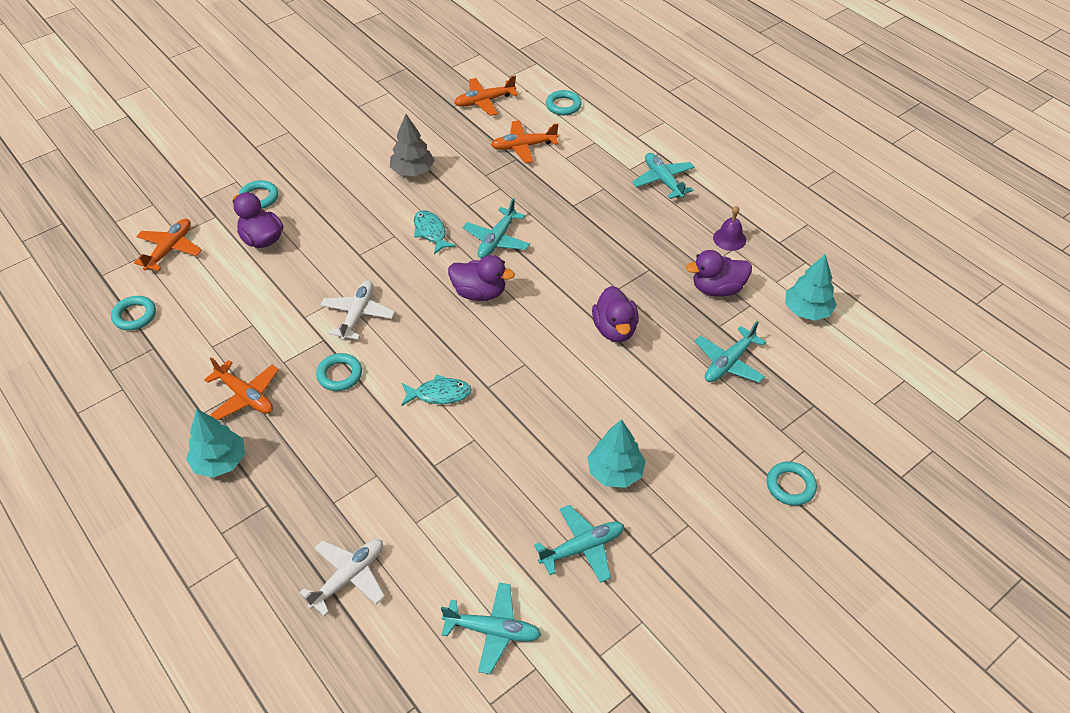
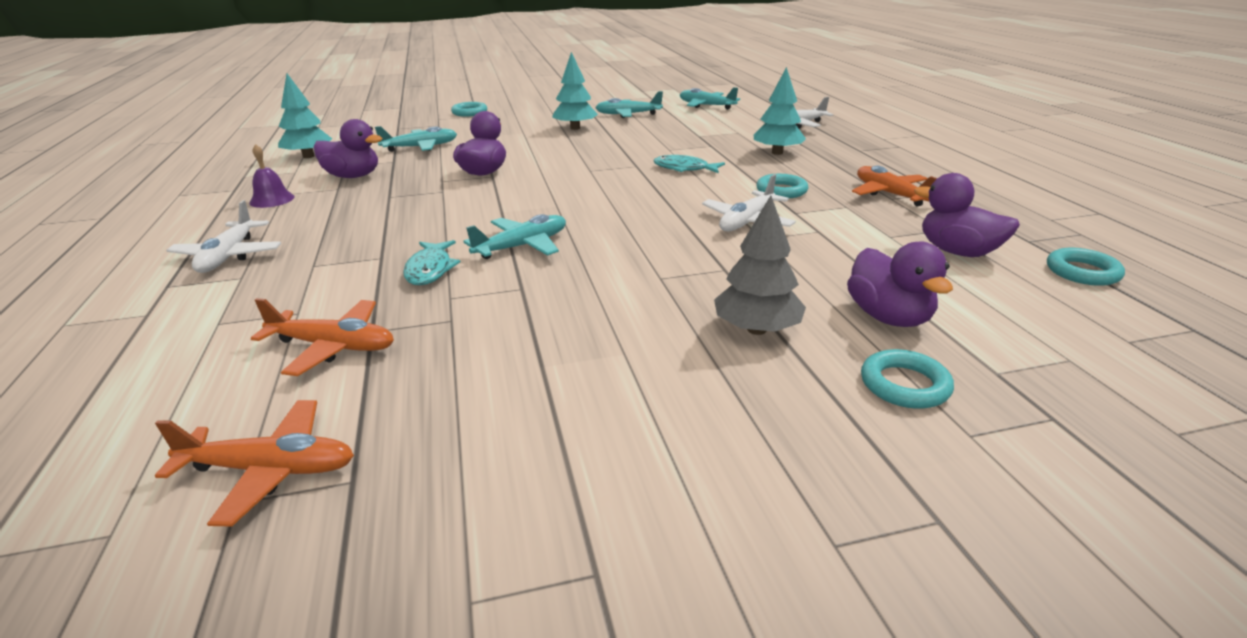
camera: 155 degrees left, 20 degrees down
orange plane [134,219,202,271] -> none
turquoise tree [186,409,245,478] -> turquoise tree moved to [754,67,806,155]
grey tree [390,114,435,176] -> grey tree moved to [714,195,806,335]
turquoise fish [414,210,456,254] -> turquoise fish moved to [403,240,461,285]
purple duck [448,255,515,301] -> purple duck moved to [914,173,1020,257]
turquoise ring [546,90,582,115] -> none
turquoise plane [632,153,694,199] -> white plane [166,200,281,273]

